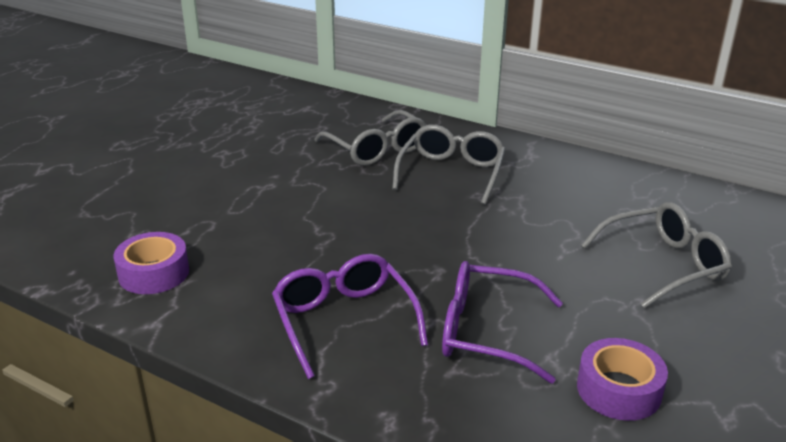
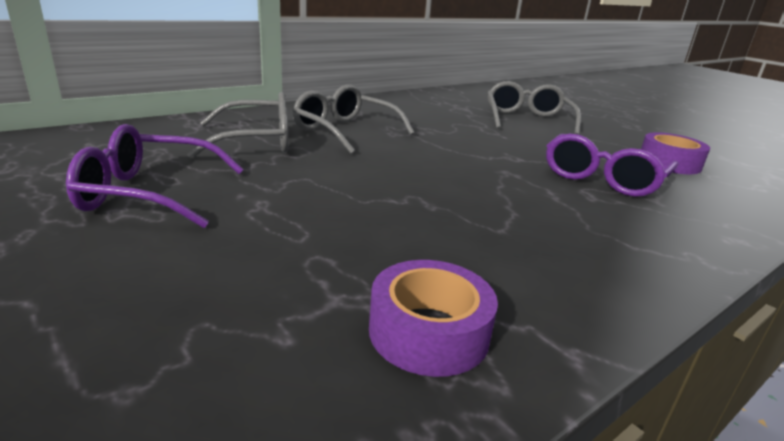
camera: 70 degrees left, 5 degrees down
purple glasses [272,254,428,379] -> purple glasses moved to [66,124,244,228]

